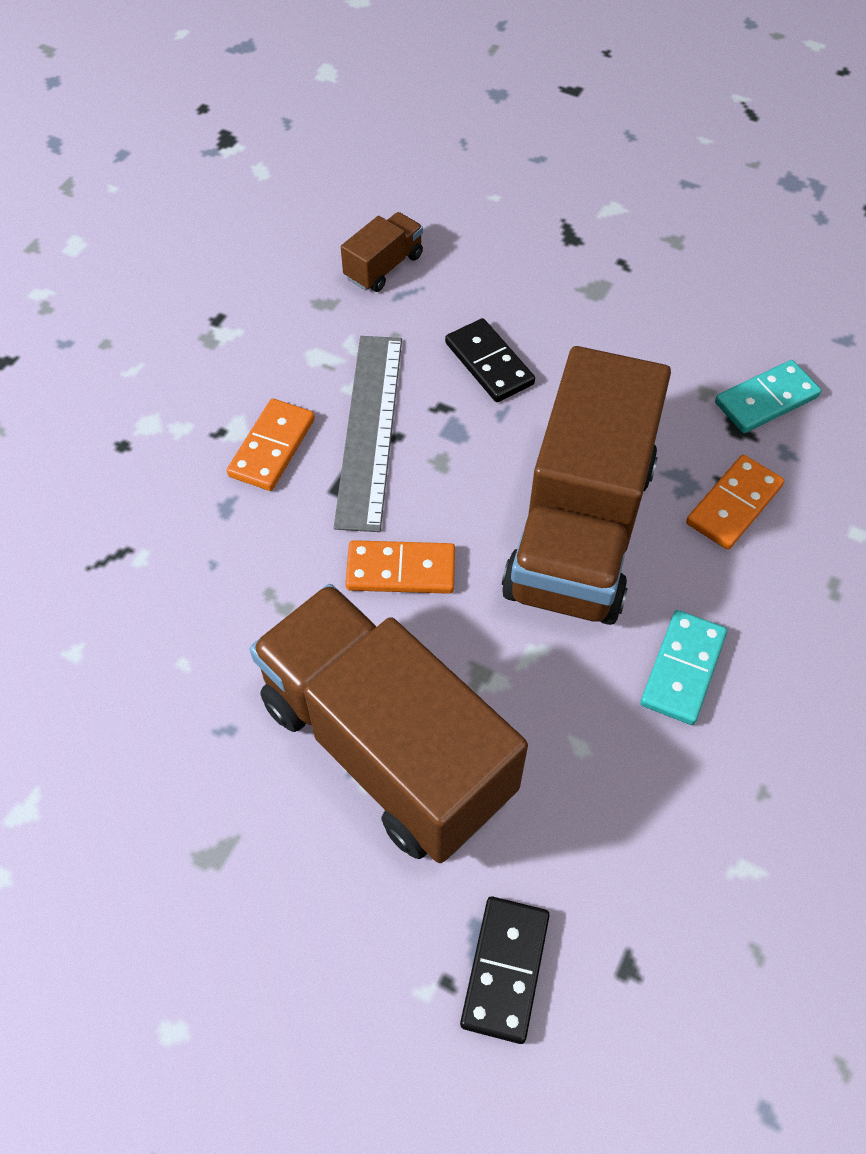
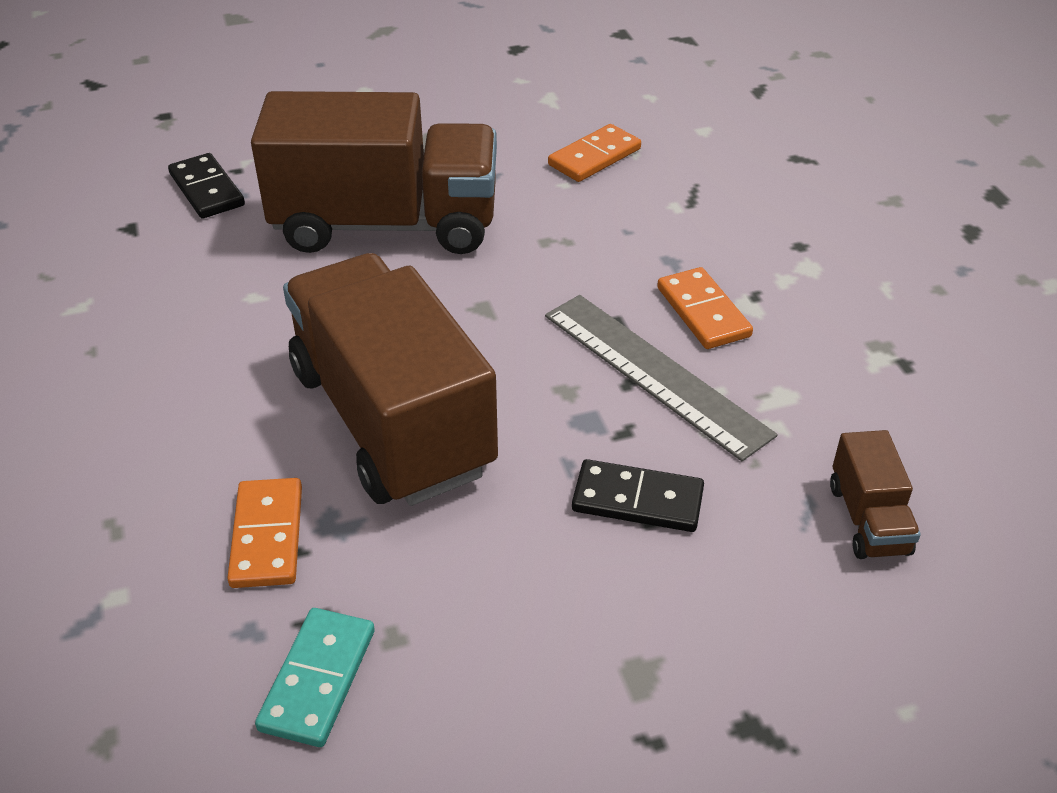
camera: 135 degrees right, 15 degrees down
orange domino [345,540,455,594] -> orange domino moved to [548,124,641,182]
turquoise domino [640,610,727,725] -> none

